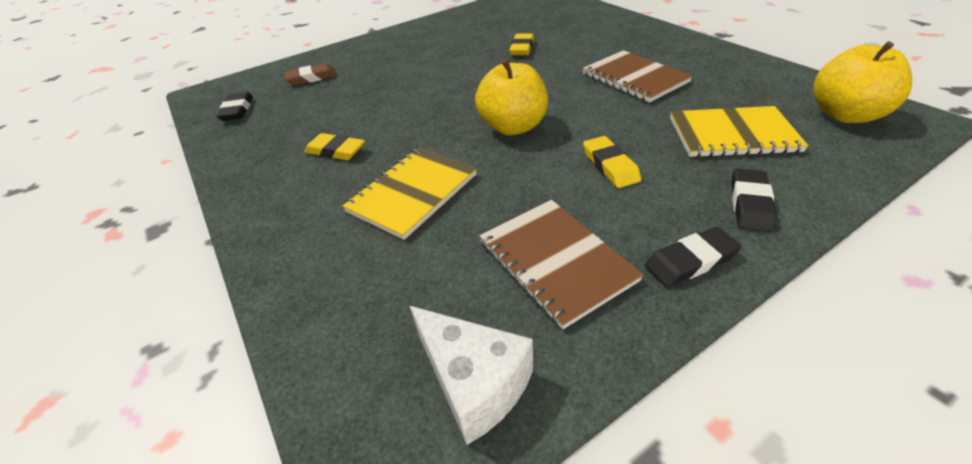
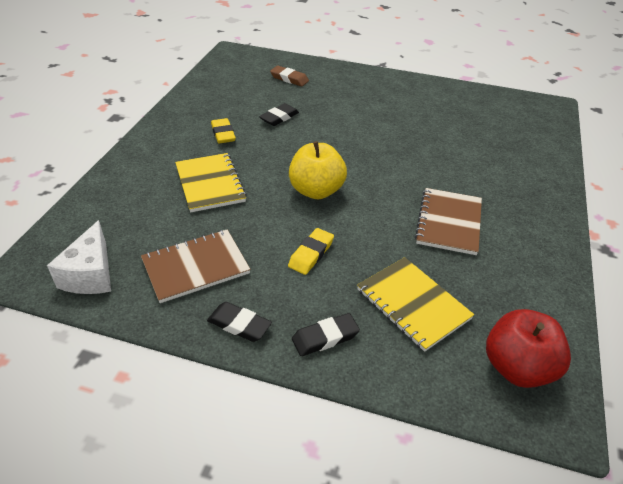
camera: 45 degrees right, 0 degrees up
black eraser [217,92,253,121] -> black eraser moved to [259,103,299,126]
yellow notebook [342,148,477,240] -> yellow notebook turned 75 degrees clockwise [175,153,247,212]
brown notebook [479,200,644,329] -> brown notebook turned 45 degrees clockwise [141,229,251,303]
yellow eraser [509,34,534,55] -> none
yellow apple [813,41,912,123] -> red apple [486,309,571,388]

